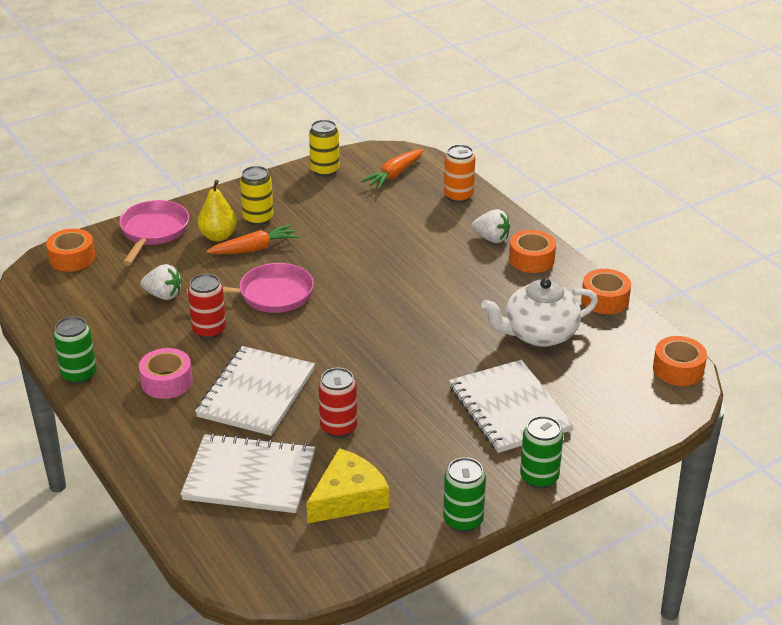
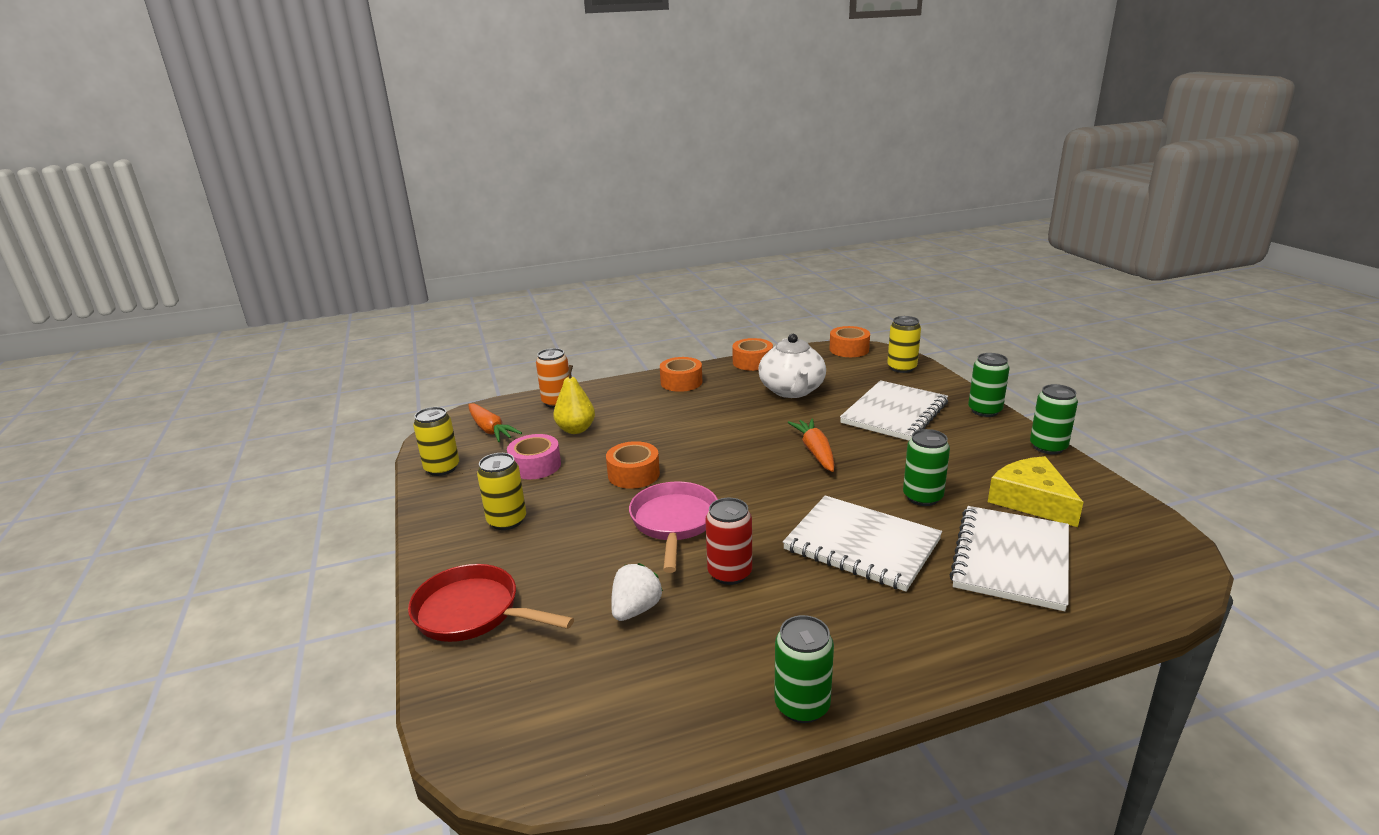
camera: 75 degrees left, 10 degrees down
orange tape [46,229,95,272] -> orange tape moved to [606,441,660,489]
pink pan [119,200,189,265] -> red pan [408,564,574,642]
pink tape [139,348,193,399] -> pink tape moved to [507,434,561,479]
yellow pear [198,180,237,242] -> yellow pear moved to [553,365,595,434]
orange carrot [206,224,299,254] -> orange carrot moved to [788,418,834,472]
red can [318,368,357,438] -> green can [903,429,950,506]
white notebook [449,360,573,453] -> white notebook turned 45 degrees counterclockwise [840,380,948,441]
white strawberry [471,209,510,243] -> none
none -> yellow can [887,316,921,373]

